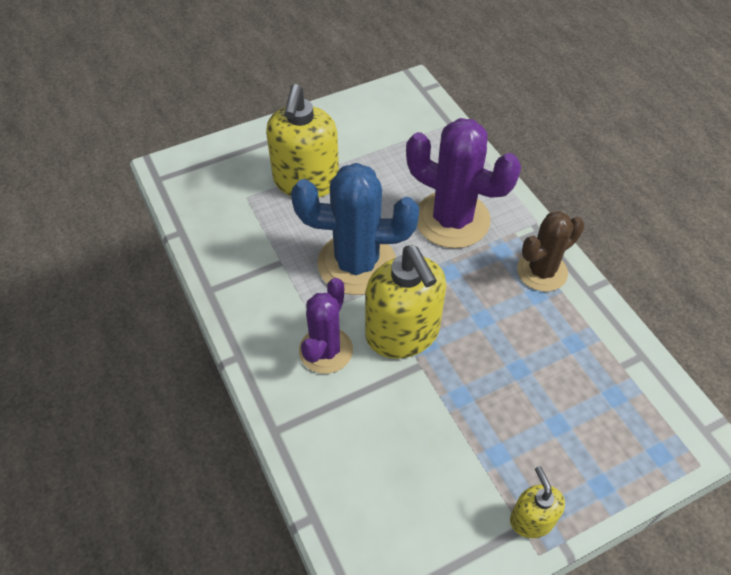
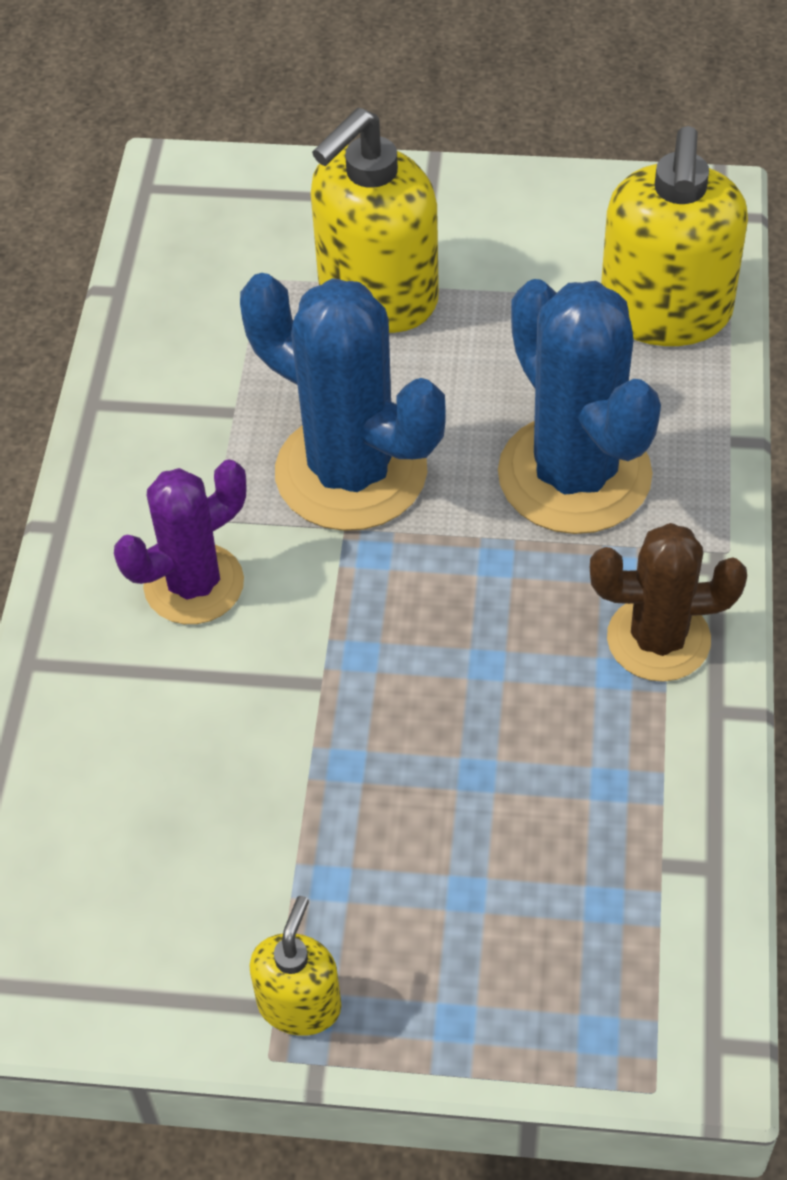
camera: 35 degrees right, 0 degrees up
yellow soap dispenser [365,245,446,359] -> yellow soap dispenser moved to [601,126,748,346]
purple cactus [406,118,521,248] -> blue cactus [498,279,661,534]

